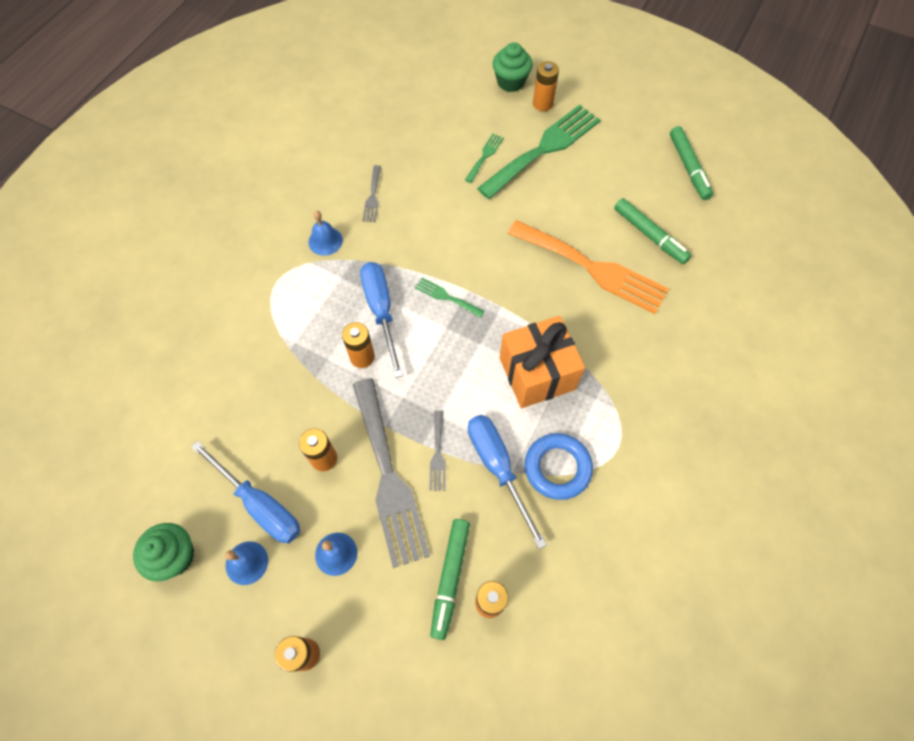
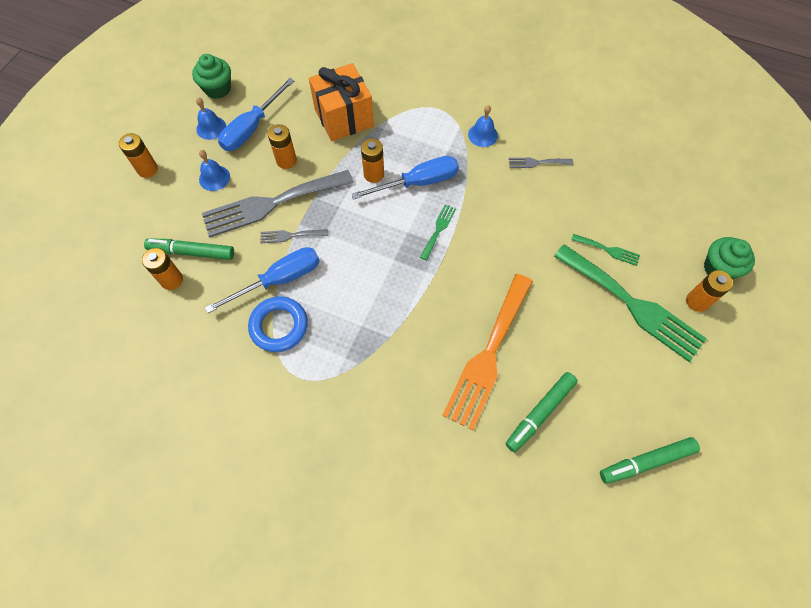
camera: 85 degrees right, 0 degrees up
orange gift [500,316,585,408] -> orange gift moved to [309,63,374,141]

